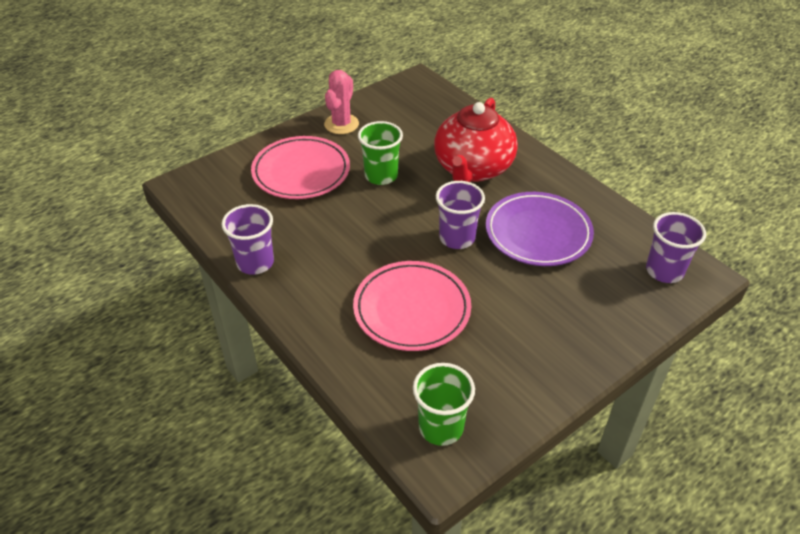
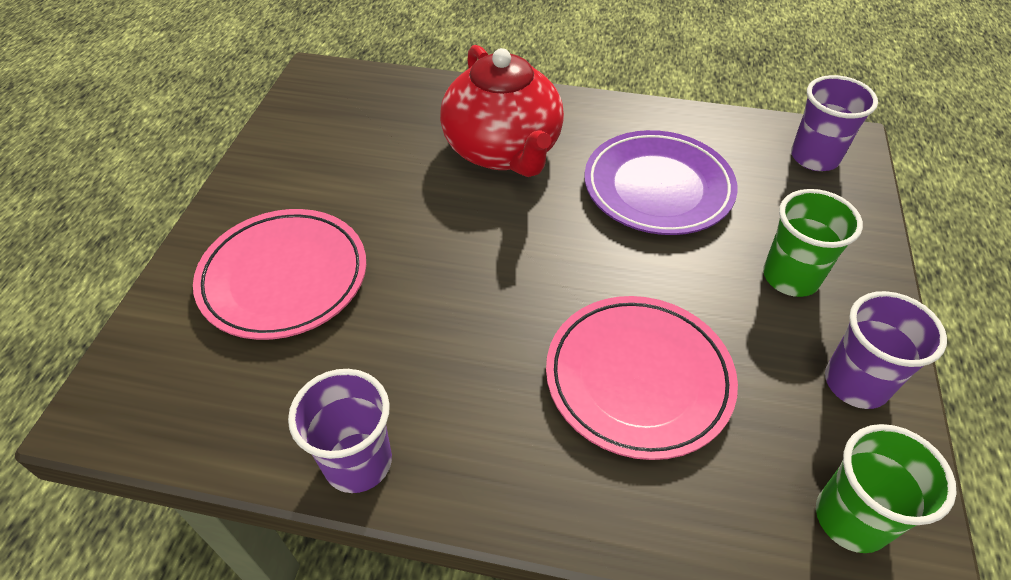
camera: 40 degrees left, 5 degrees up
pink cactus [324,70,359,134] -> none
green cup [358,121,403,185] -> green cup moved to [763,189,863,297]
purple cup [436,181,485,249] -> purple cup moved to [825,291,947,409]

